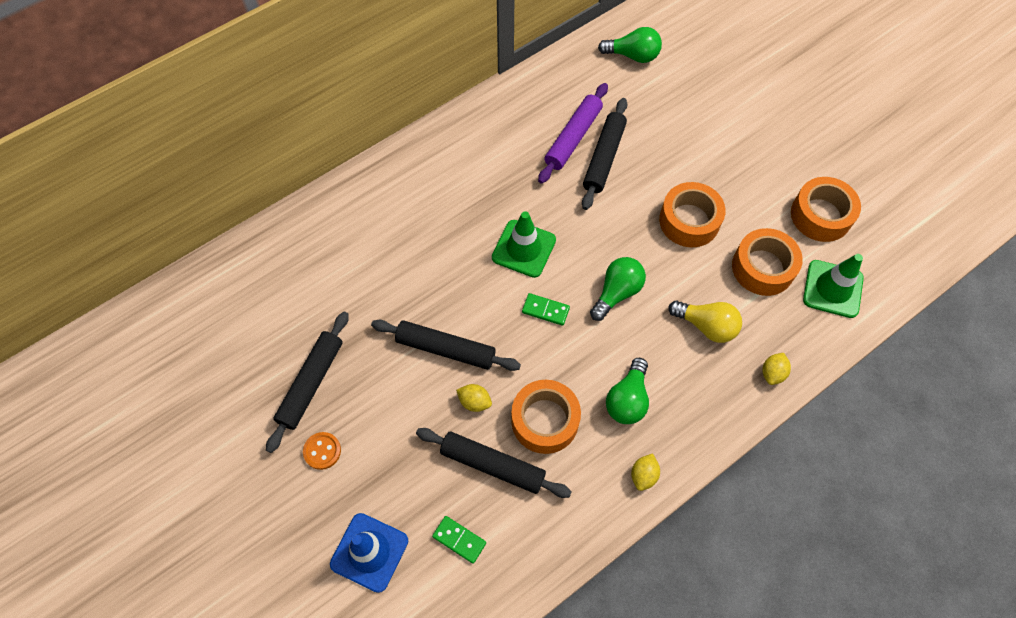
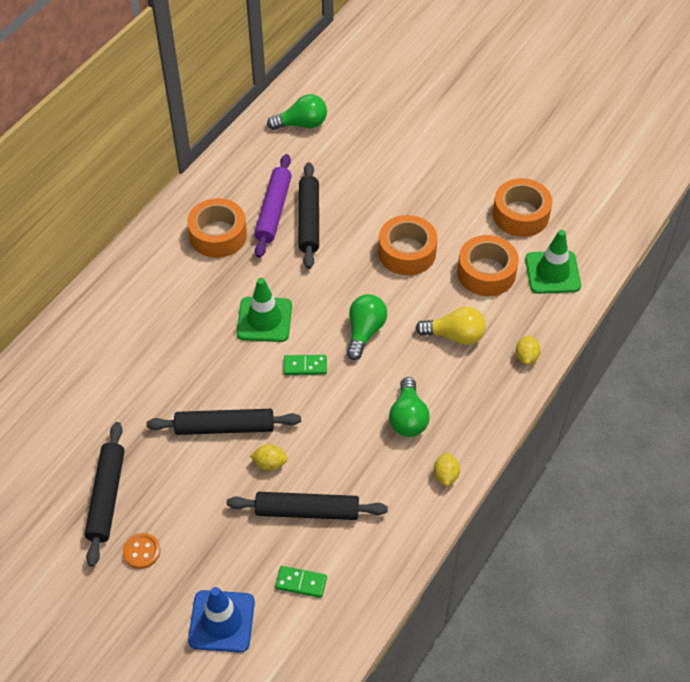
camera: 20 degrees left, 10 degrees down
orange tape [511,380,581,454] -> orange tape moved to [187,198,247,258]

